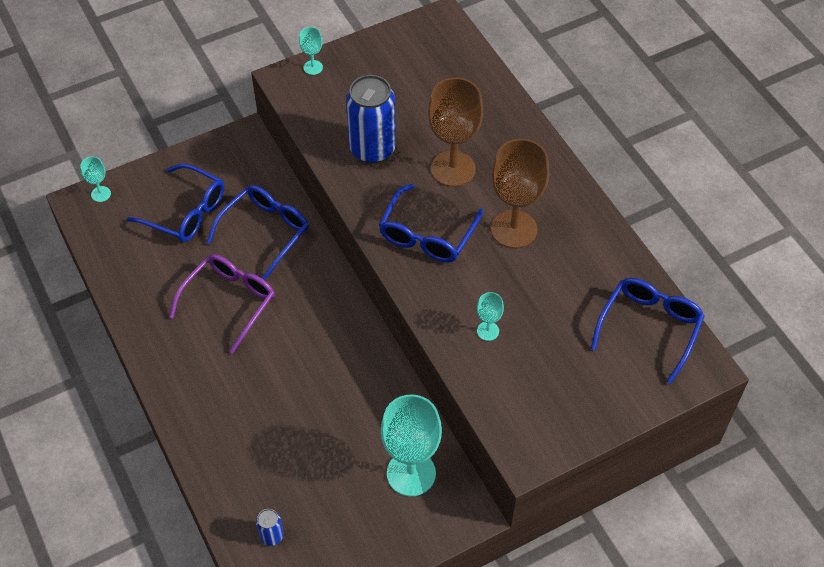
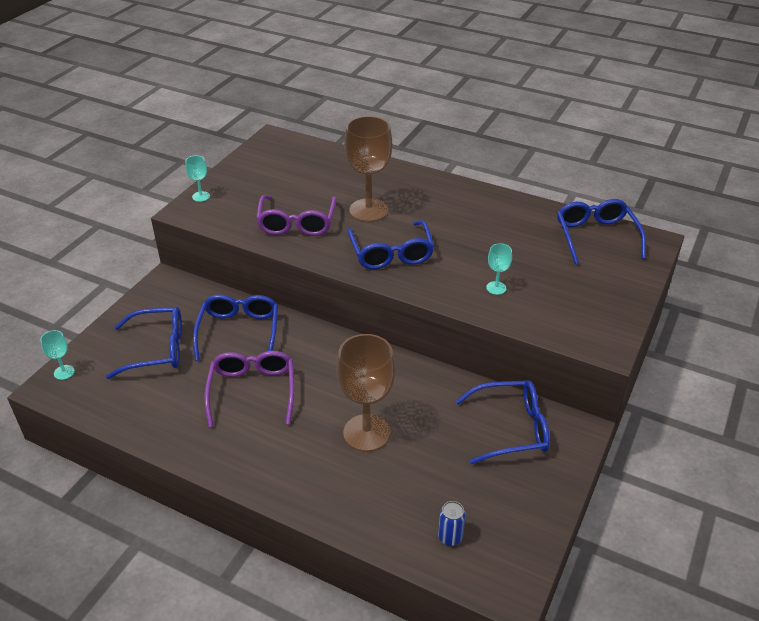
camera: 35 degrees left, 15 degrees down
blue can [346,75,396,164] -> purple glasses [256,195,336,236]
turquoise goblet [381,394,442,496] -> blue glasses [456,380,550,464]
brown goblet [491,139,549,248] -> brown goblet moved to [336,334,395,452]

